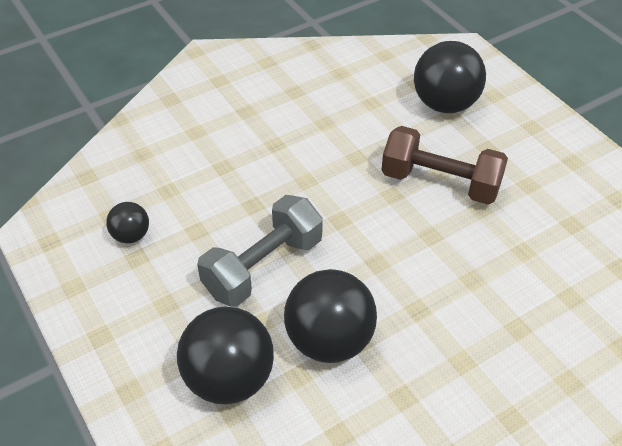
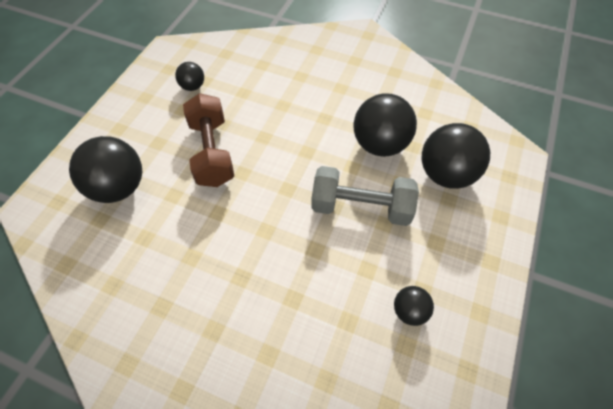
camera: 125 degrees left, 10 degrees up
none -> black ball [175,62,204,91]

